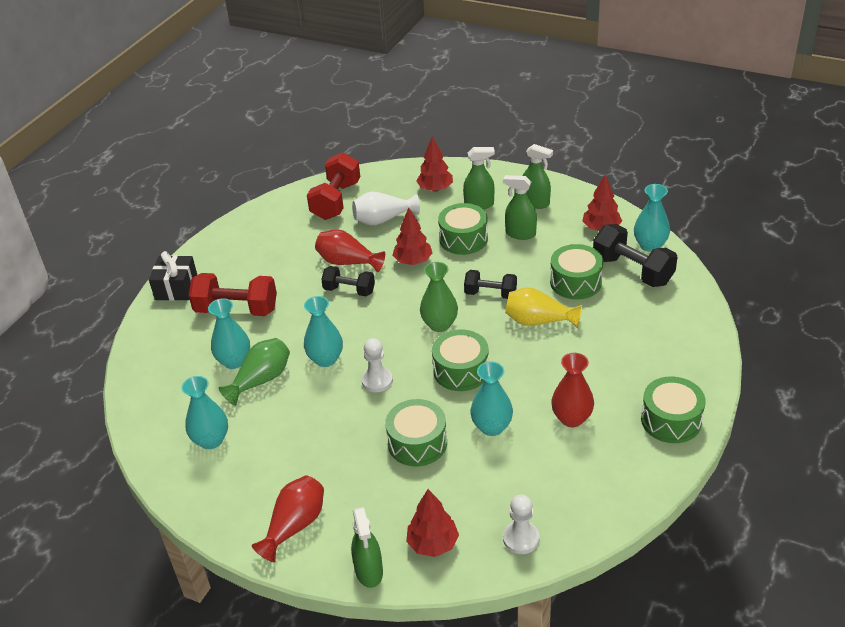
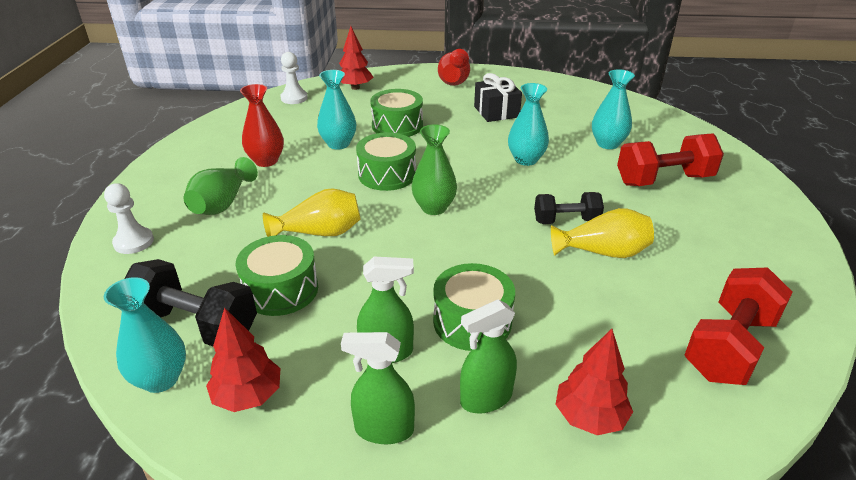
camera: 155 degrees right, 5 degrees down
black gift [149,251,197,301] -> black gift moved to [474,73,522,122]
turquoise vase [182,376,228,449] -> none
green vase [219,338,290,406] -> green vase moved to [184,157,258,215]
red dumbbell [307,152,360,220] -> red dumbbell turned 45 degrees clockwise [685,267,793,385]
red vase [315,229,385,272] -> yellow vase [551,208,654,258]
green spray bottle [351,507,383,588] -> none
white vase [352,192,420,225] -> none
white pawn [362,338,393,392] -> white pawn moved to [104,183,154,254]
red tree [393,207,432,265] -> none
black dumbbell [464,270,517,299] -> none
green drum [641,376,706,443] -> none

